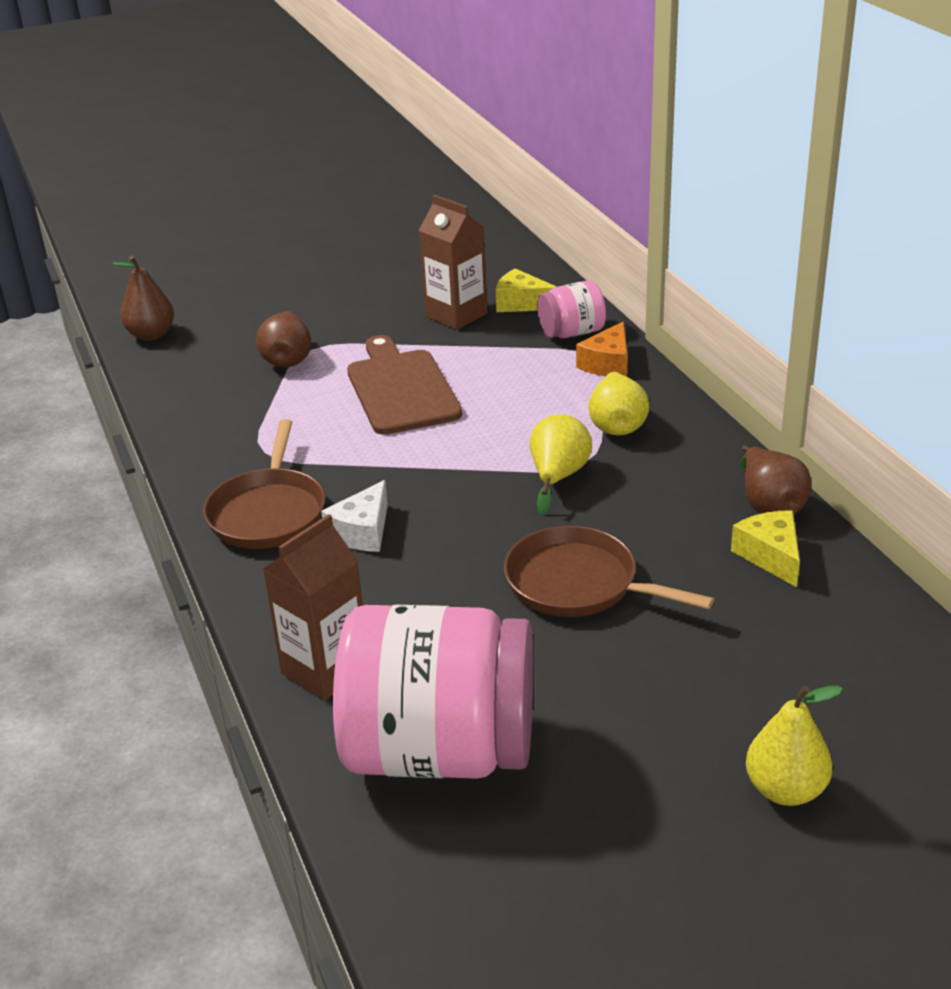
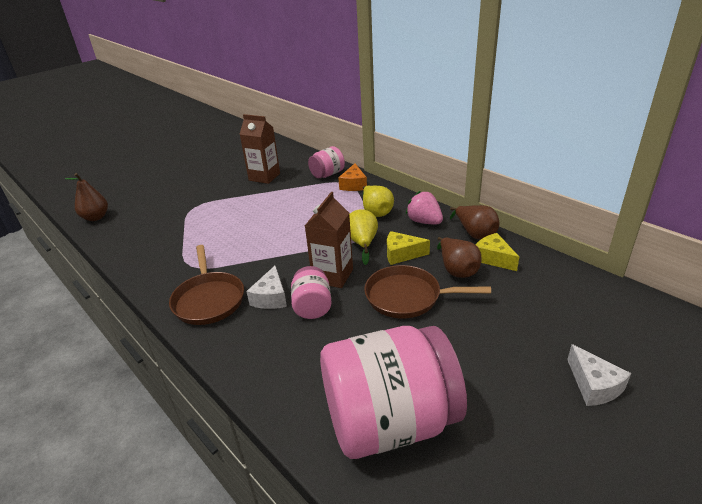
camera: 20 degrees left, 0 degrees up
brown pear [256,311,311,367] -> brown pear moved to [437,237,481,278]
brown carton [263,514,363,701] -> brown carton moved to [305,192,353,288]
brown cutting board [347,335,462,435] -> none
yellow cheese [496,268,557,312] -> yellow cheese moved to [387,231,430,265]
yellow pear [746,686,843,806] -> white cheese [567,344,631,406]
none -> pink jar [291,266,332,319]
none -> pink strawberry [406,191,443,225]

